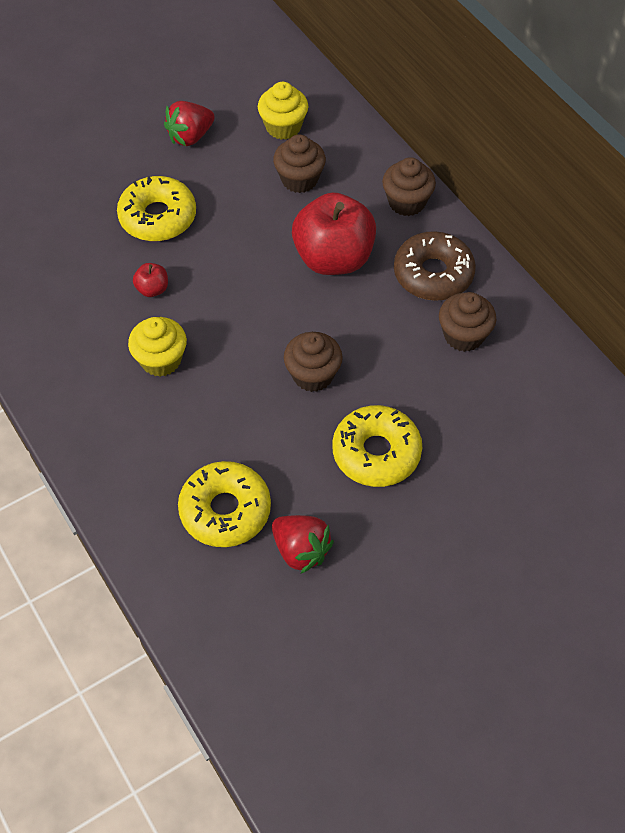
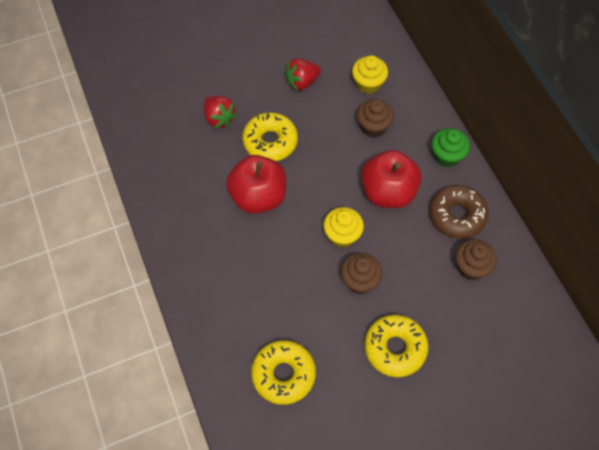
camera: 10 degrees right, 5 degrees up
yellow cupcake [128,317,187,377] -> yellow cupcake moved to [323,207,364,248]
red apple [133,263,168,297] -> red apple [226,155,287,214], size x2.40
red strawberry [272,515,334,574] -> red strawberry moved to [204,96,237,129]
brown cupcake [382,157,436,216] -> green cupcake [432,128,470,167]

